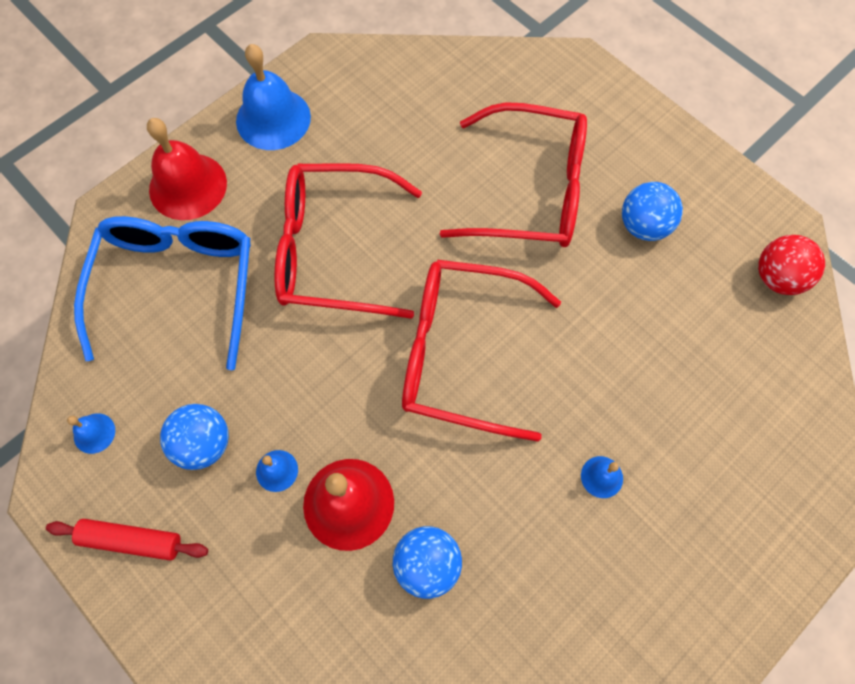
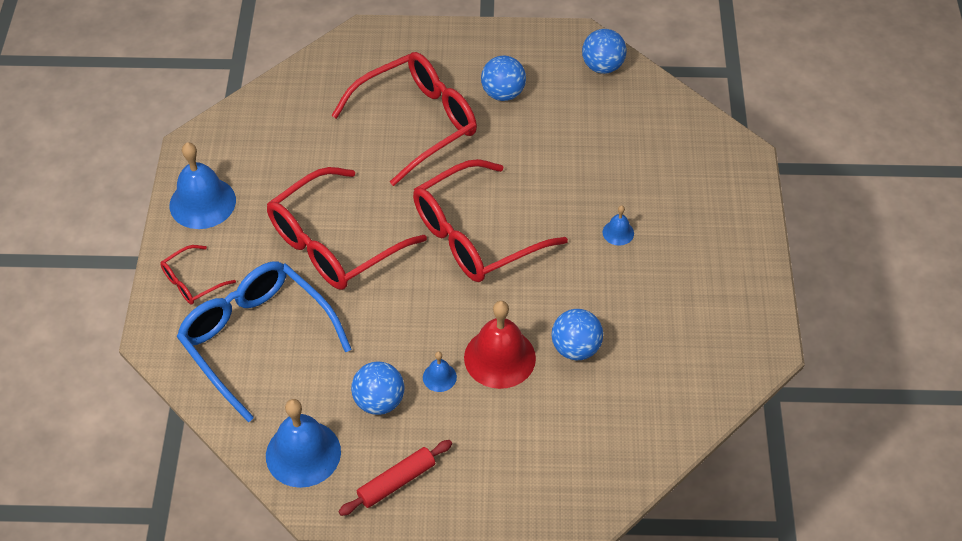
camera: 45 degrees left, 15 degrees down
blue bell [67,413,115,454] -> blue bell [266,399,341,488], size x2.13
red bell [147,118,227,220] -> red glasses [160,245,236,305]
red ball [758,235,825,295] -> blue ball [582,29,626,74]

